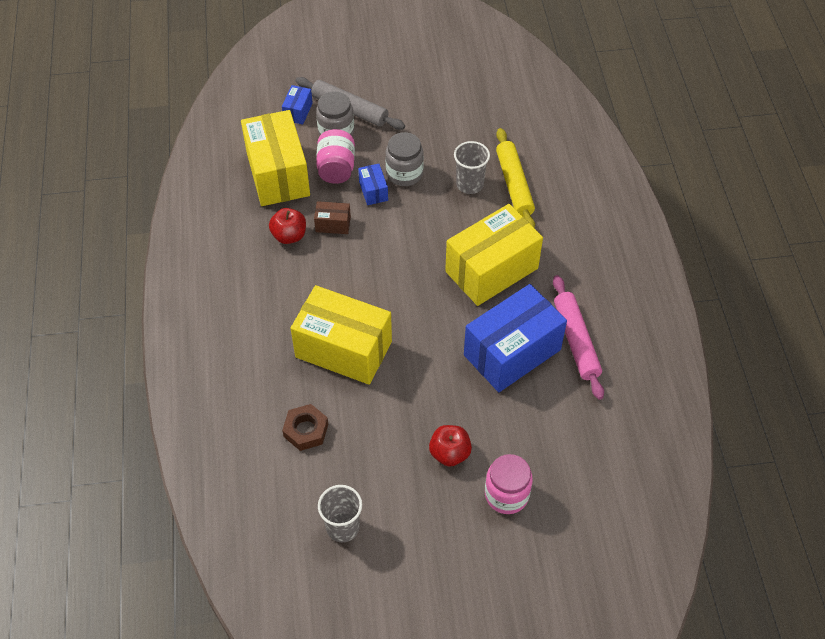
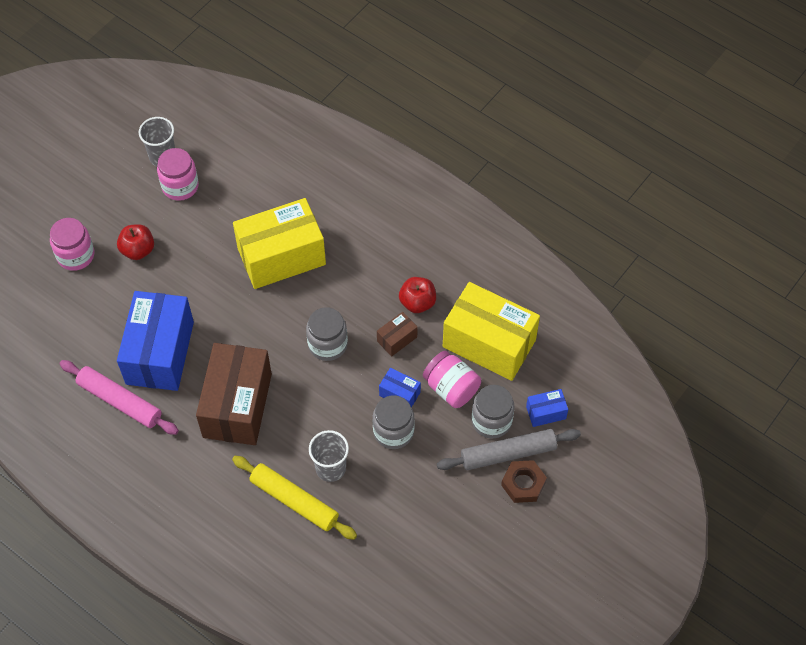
camera: 135 degrees right, 5 degrees up
blue box [282,85,313,125] -> blue box turned 75 degrees counterclockwise [526,389,568,427]
brown nut [282,404,328,451] -> brown nut moved to [501,460,547,503]
yellow box [445,204,543,306] -> brown box [196,343,272,445]
none -> pink jar [157,148,199,201]
none -> grey jar [306,307,348,361]

